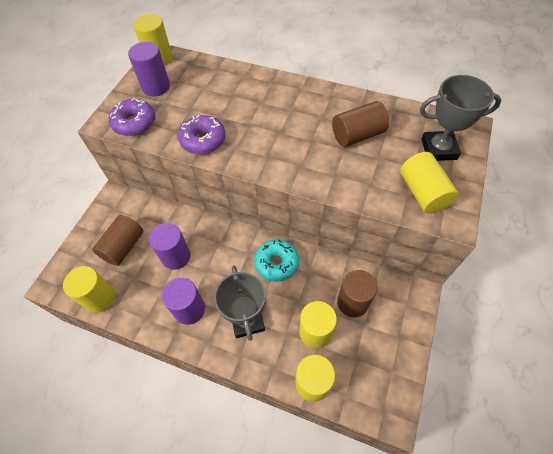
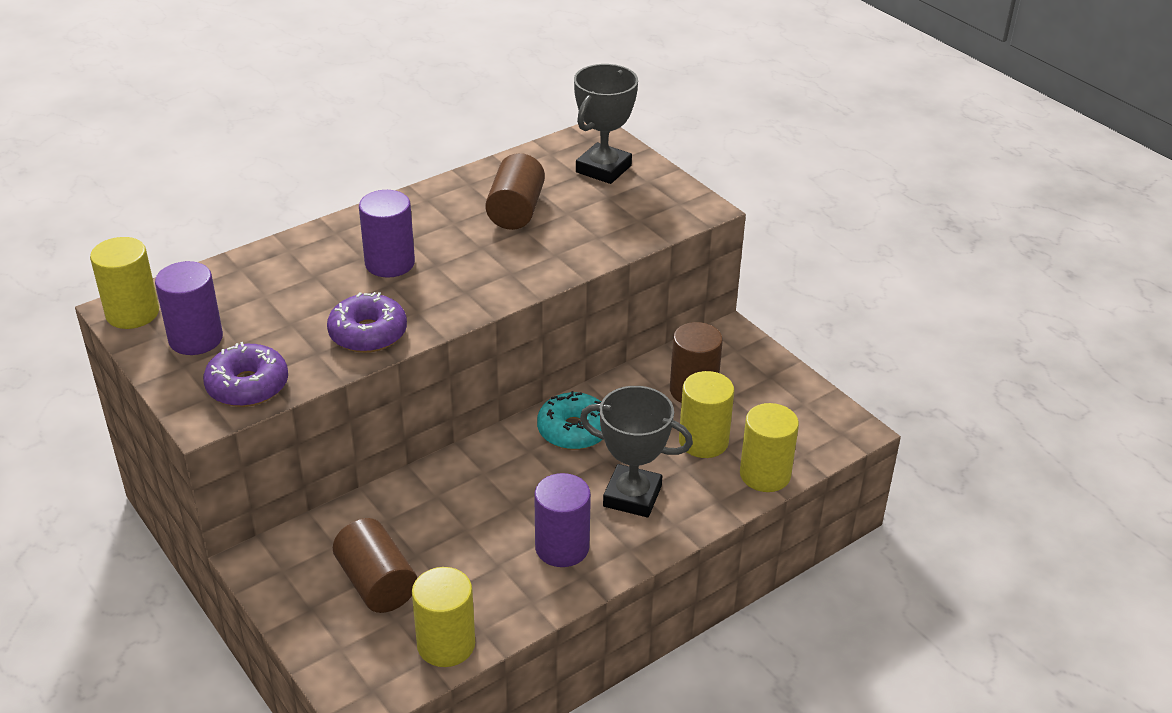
camera: 60 degrees left, 20 degrees down
purple cylinder [149,223,191,270] -> purple cylinder moved to [359,190,415,278]
yellow cylinder [400,152,459,214] -> none

